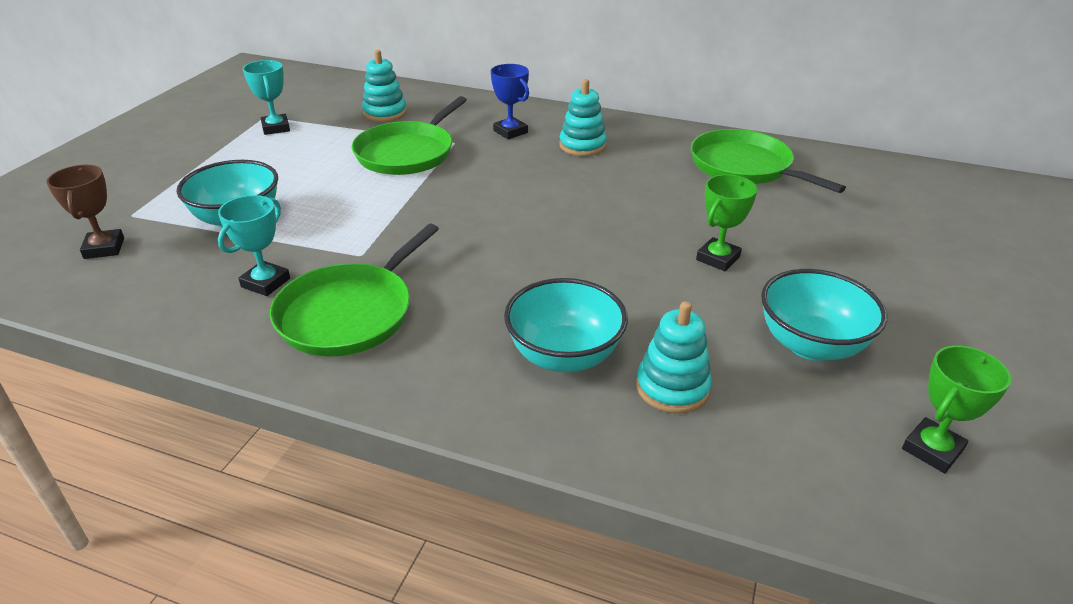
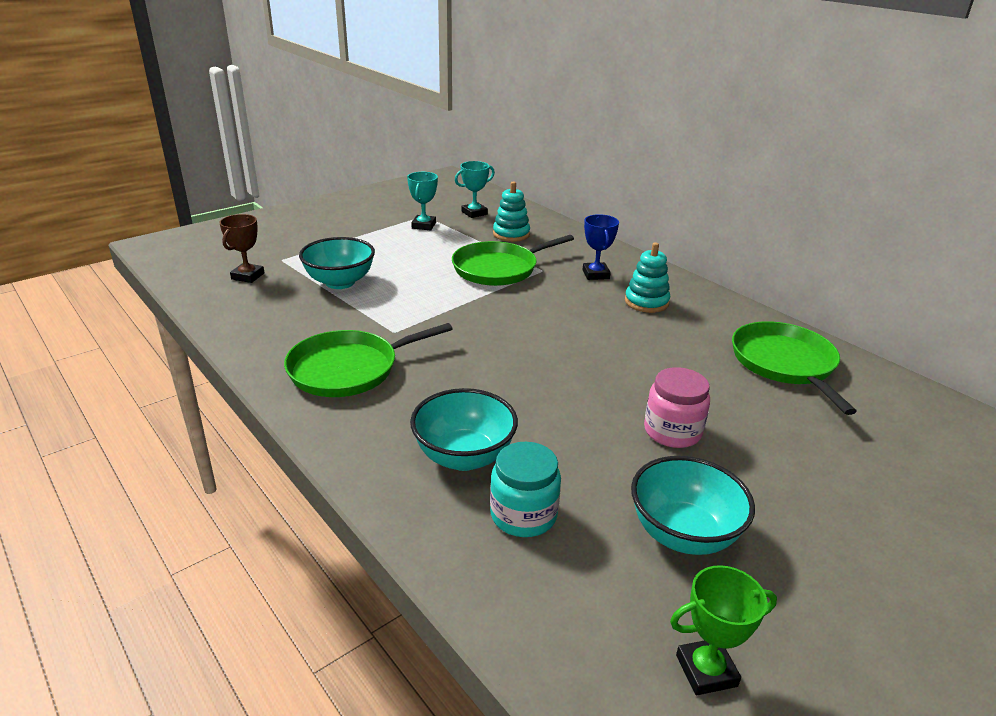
camera: 30 degrees right, 5 degrees down
turquoise trophy [218,195,290,296] -> turquoise trophy moved to [455,161,495,218]
turquoise stacking toy [636,301,712,414] -> turquoise jar [490,442,561,537]
green trophy [696,174,757,271] -> pink jar [644,367,710,448]

